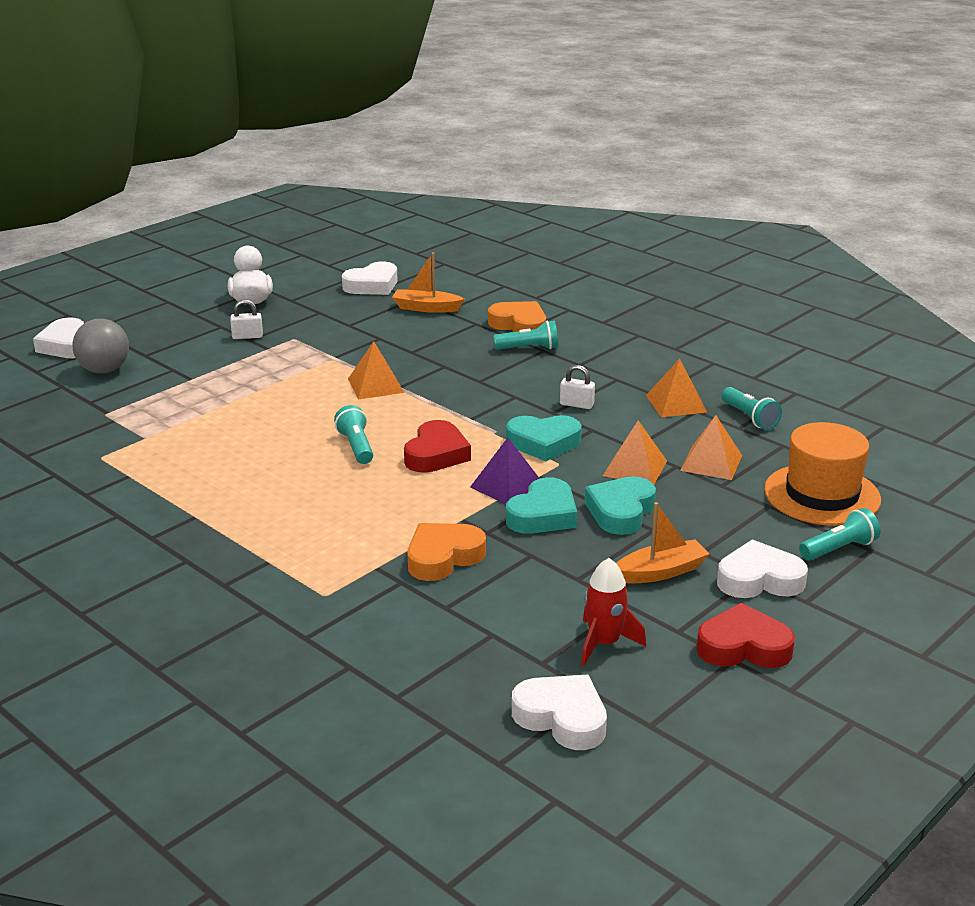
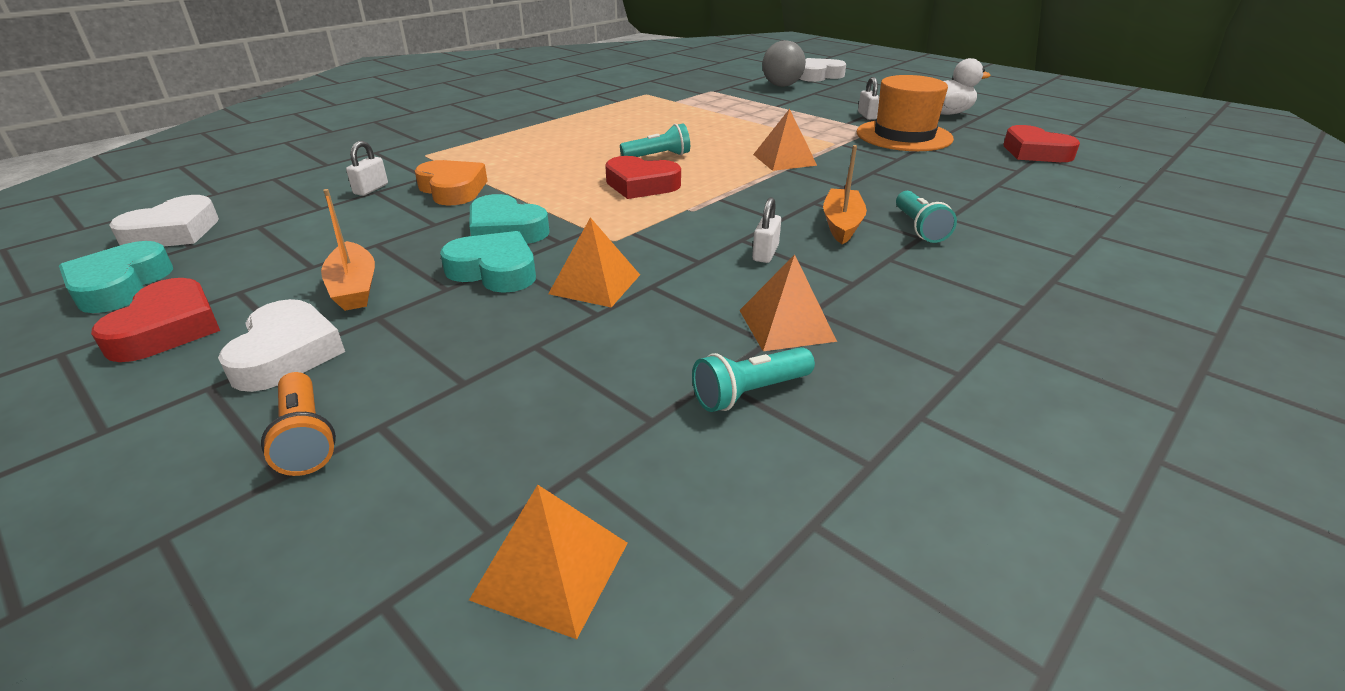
camera: 90 degrees right, 5 degrees up
white heart [342,261,398,295] -> red heart [1003,125,1080,162]
orange boat [392,252,465,313] -> orange boat moved to [823,145,867,244]
purple pyramid [470,438,540,504] -> none
orange heart [488,301,546,332] -> none
turquoise heart [506,415,582,461] -> turquoise heart moved to [59,241,173,313]
red rocket [581,558,646,666] -> none
orange pyramid [680,415,742,480] -> orange pyramid moved to [469,485,628,639]
orange hat [764,422,881,526] -> orange hat moved to [857,75,954,151]
turquoise flashlight [799,508,880,560] -> orange flashlight [261,372,336,476]
none -> white padlock [346,141,388,196]

